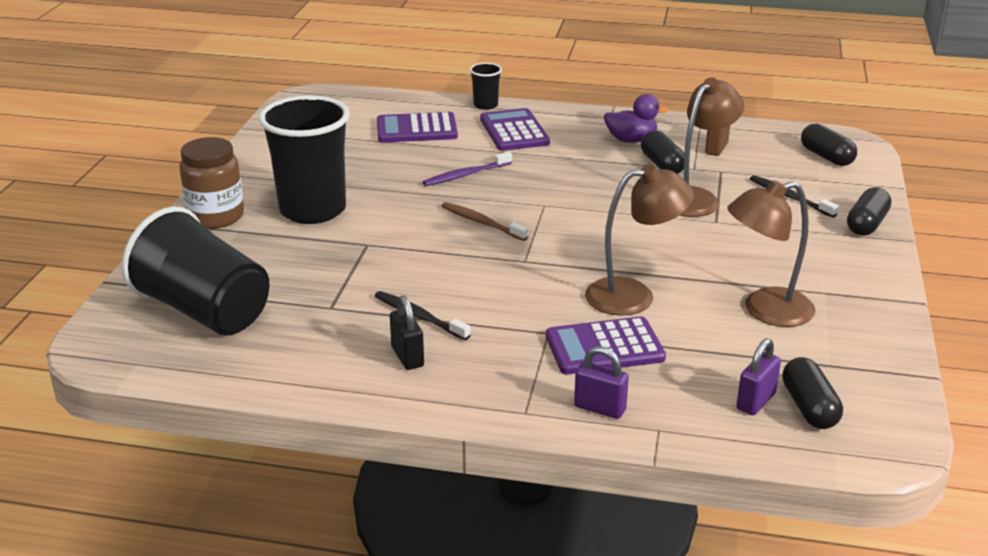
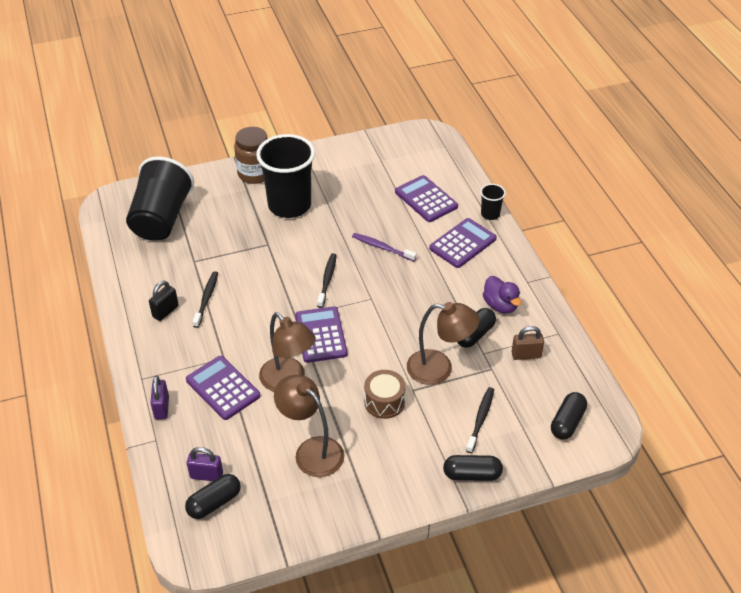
camera: 60 degrees right, 15 degrees up
brown toothbrush [441,202,529,241] -> black toothbrush [317,253,337,308]
none -> purple calculator [295,306,347,363]
none -> brown drum [364,370,406,419]

